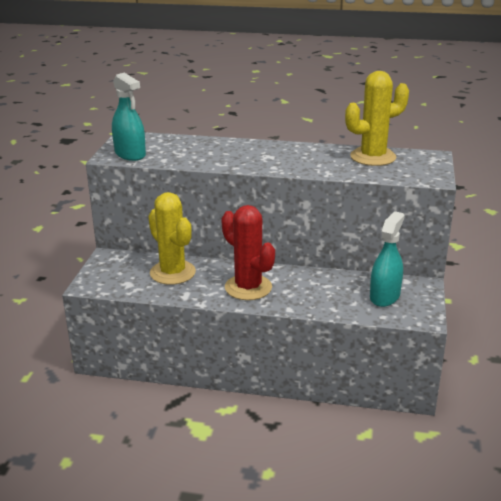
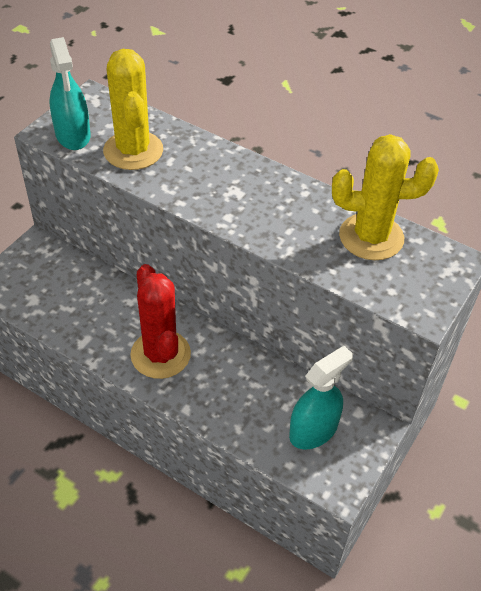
camera: 20 degrees right, 20 degrees up
yellow cactus [148,192,196,285] -> yellow cactus moved to [103,49,163,170]

